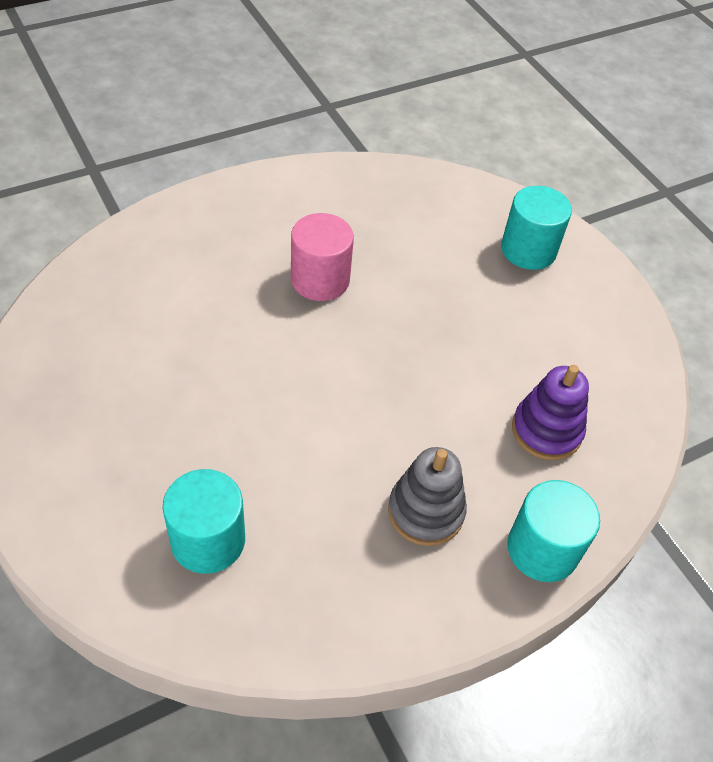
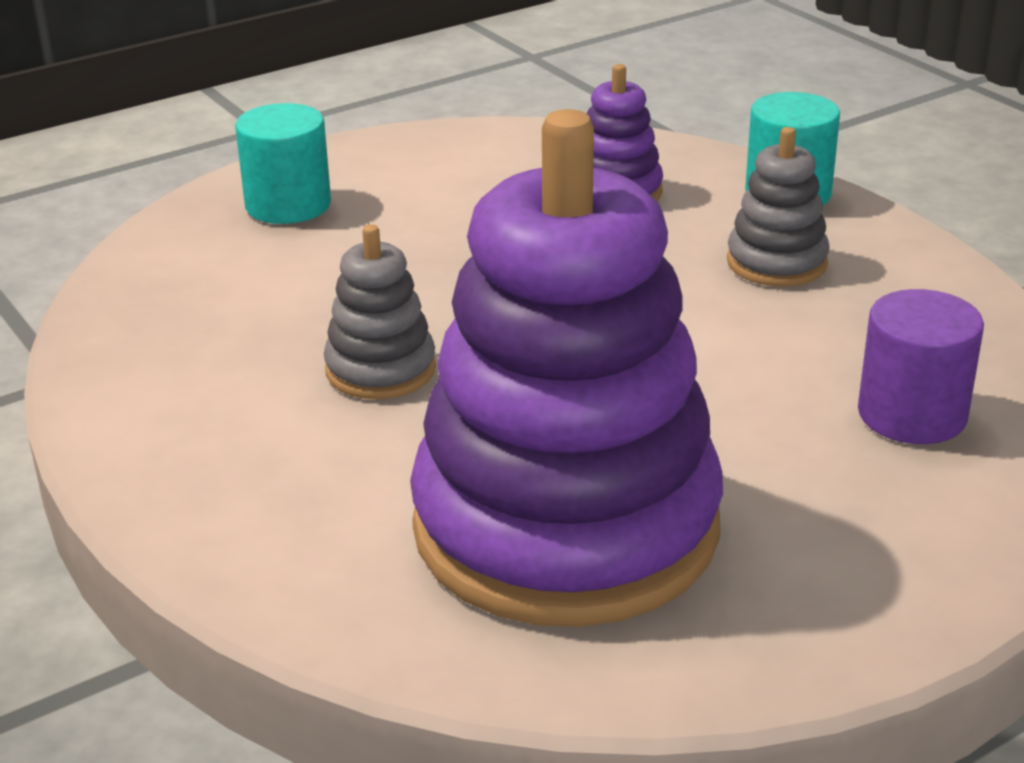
camera: 90 degrees left, 20 degrees down
turquoise cylinder [163,469,245,574] -> purple cylinder [858,289,984,444]
pink cylinder [291,213,354,301] -> grey stacking toy [324,225,436,399]
none -> purple stacking toy [410,109,723,627]

